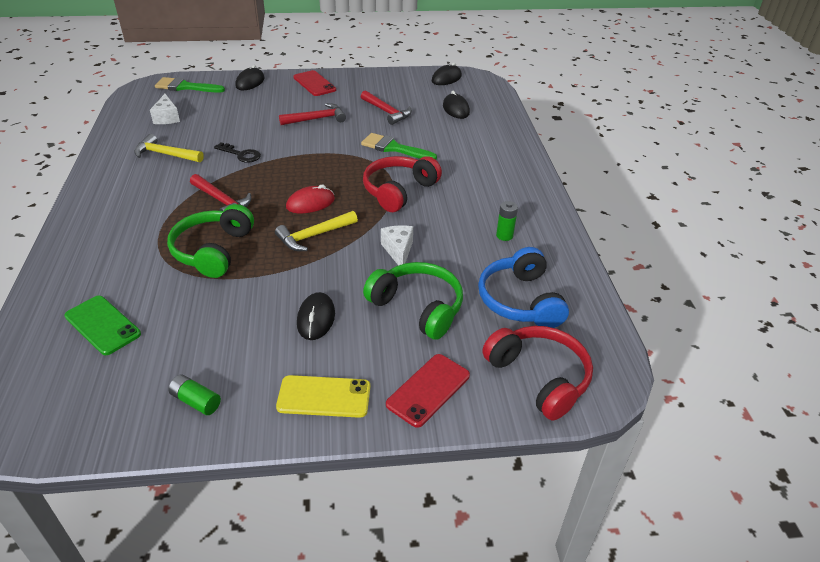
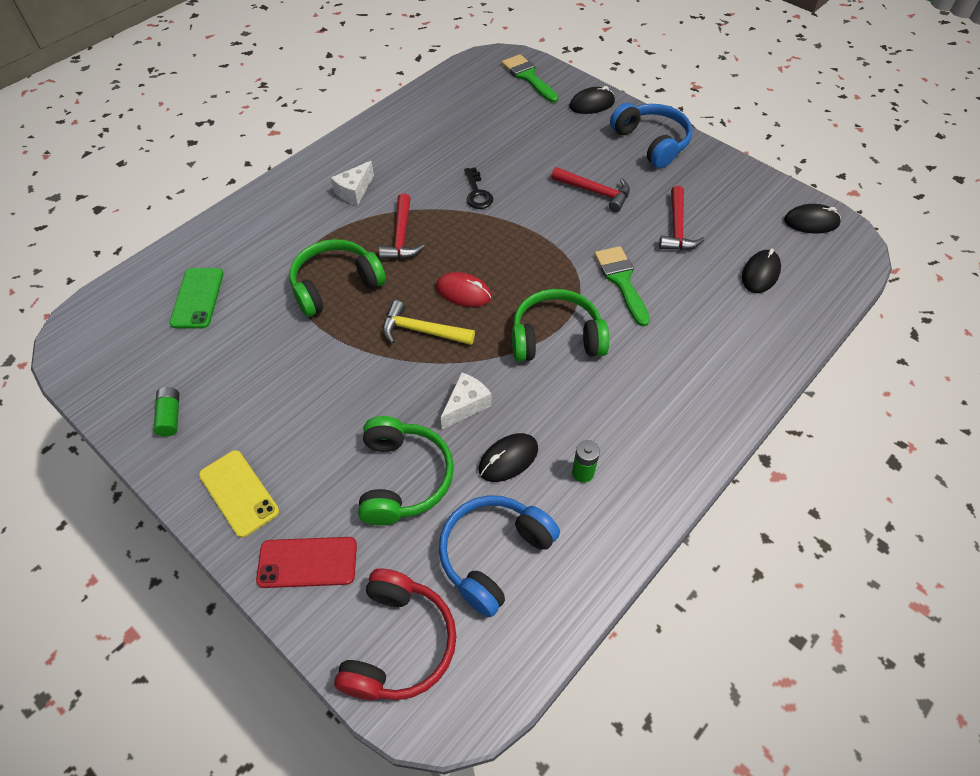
camera: 50 degrees right, 15 degrees up
yellow hammer [134,134,204,163] -> none
white cheese [150,94,180,124] -> white cheese moved to [331,161,374,205]
red phone [293,70,336,96] -> blue headphones [610,103,692,168]
black mouse [297,292,335,340] -> black mouse moved to [479,433,538,482]
red headphones [363,156,442,212] -> green headphones [512,289,609,361]

